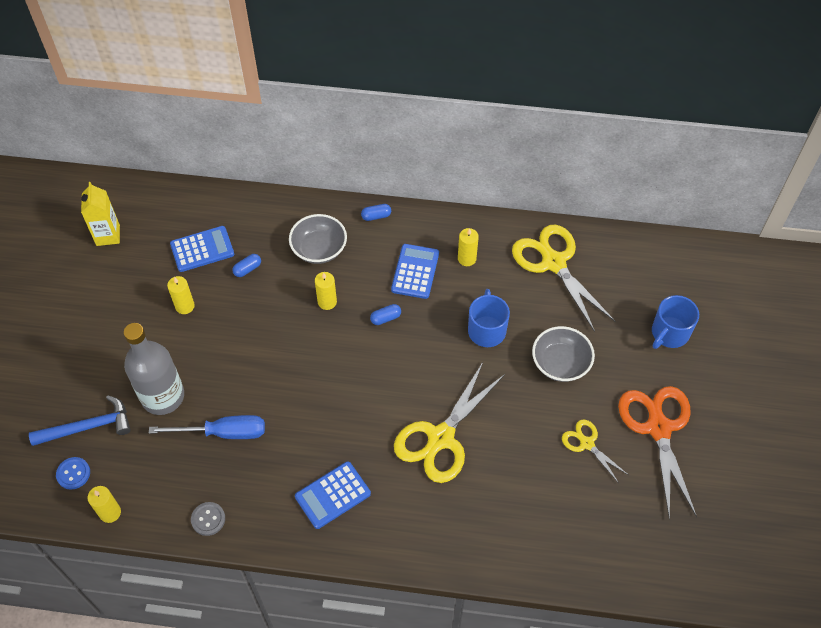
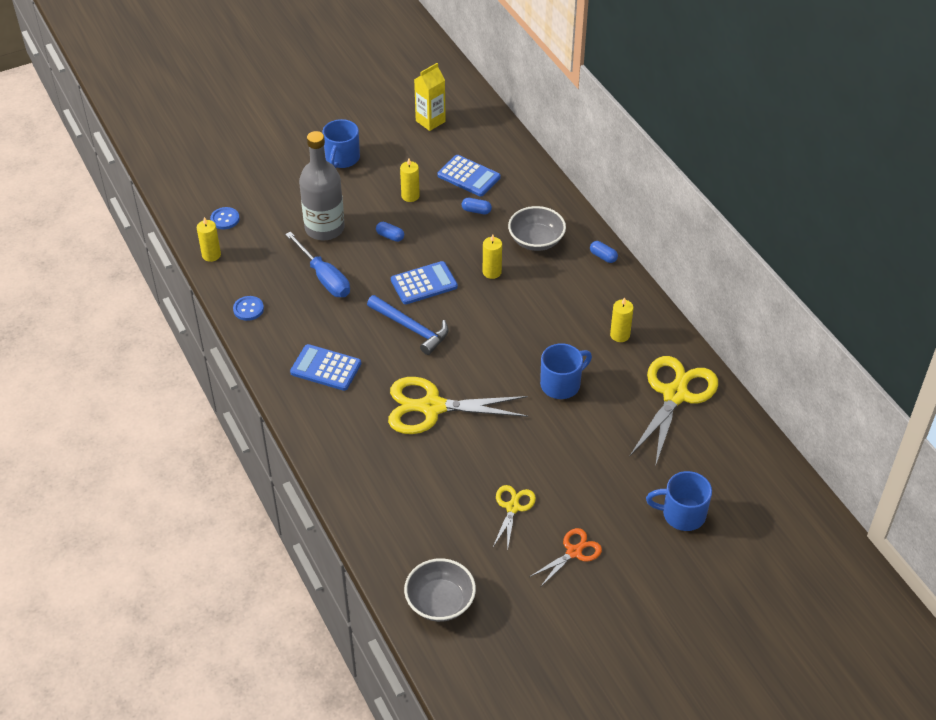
camera: 55 degrees right, 10 degrees down
blue hammer [29,395,131,446] -> blue hammer moved to [367,295,448,355]
grey button [191,502,225,536] -> blue button [233,296,264,321]
blue capsule [370,304,401,325] -> blue capsule moved to [376,222,404,242]
blue calculator [391,244,439,299] -> blue calculator moved to [391,261,458,304]
grey bowl [532,326,595,382] -> grey bowl moved to [404,558,476,622]
orange scissors [618,386,697,519] -> orange scissors [530,528,602,586], size x0.53
none -> blue mug [322,119,360,168]

